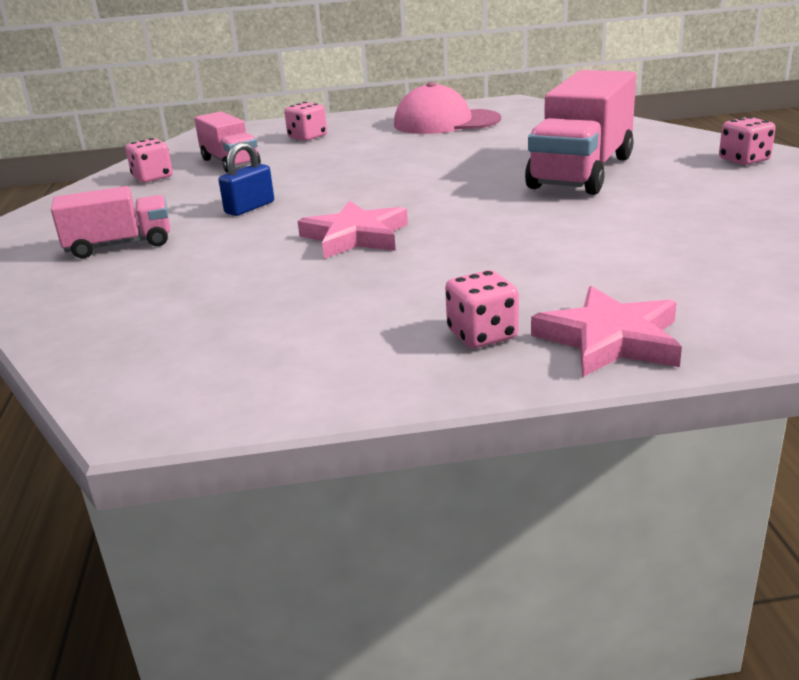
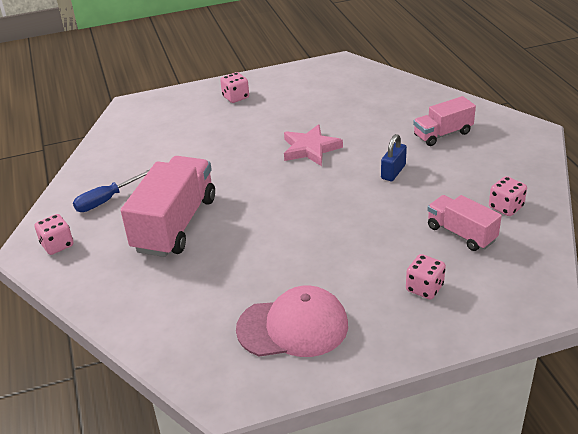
camera: 170 degrees right, 10 degrees up
pink star [531,286,682,377] -> none
none -> blue screwdriver [73,169,150,212]

